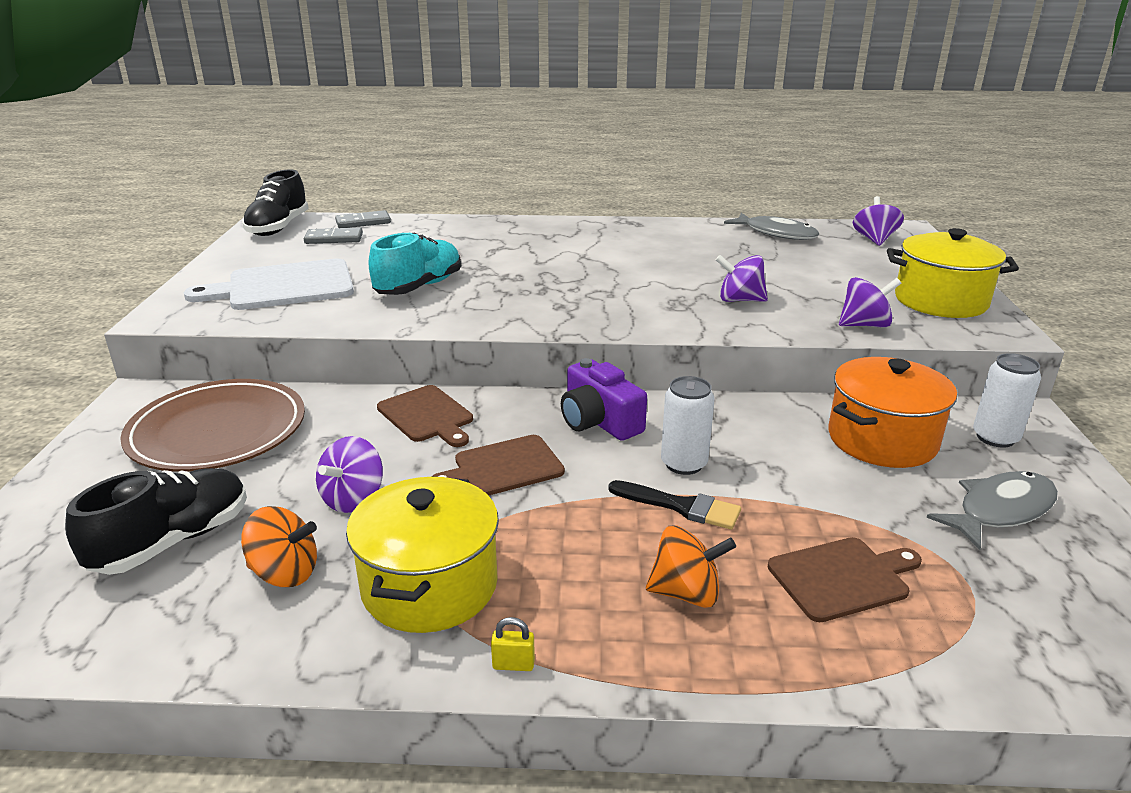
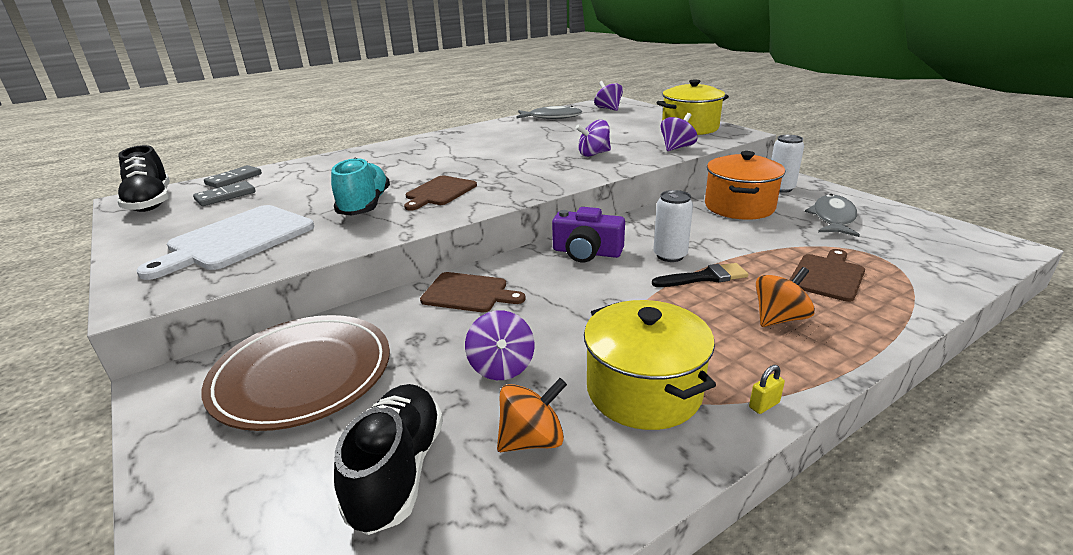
camera: 35 degrees left, 0 degrees up
brown cutting board [433,435,565,496] -> brown cutting board moved to [404,176,477,211]

